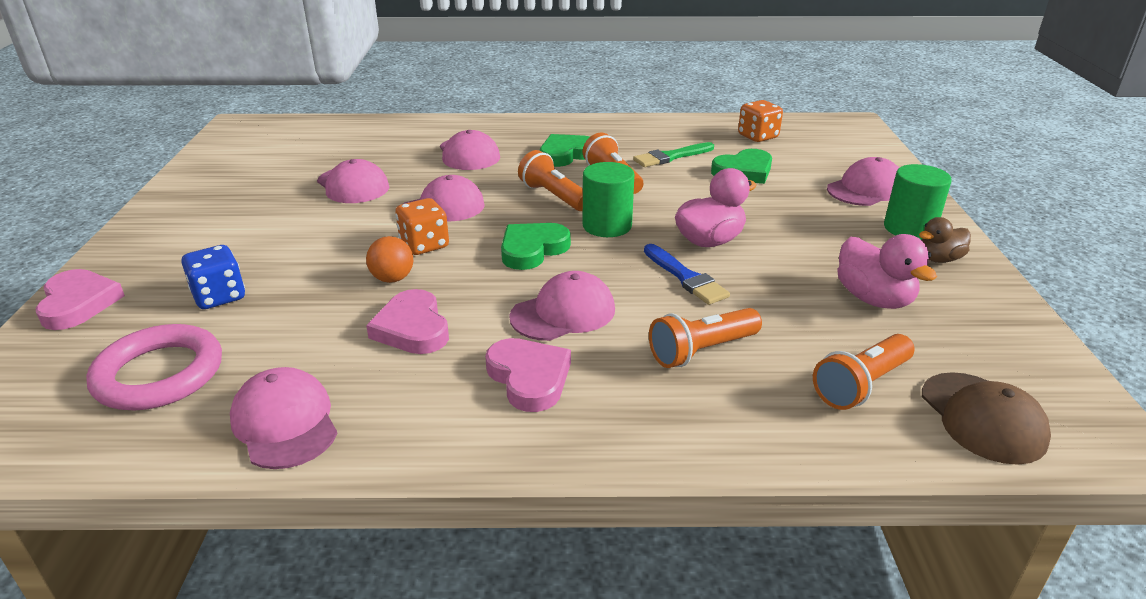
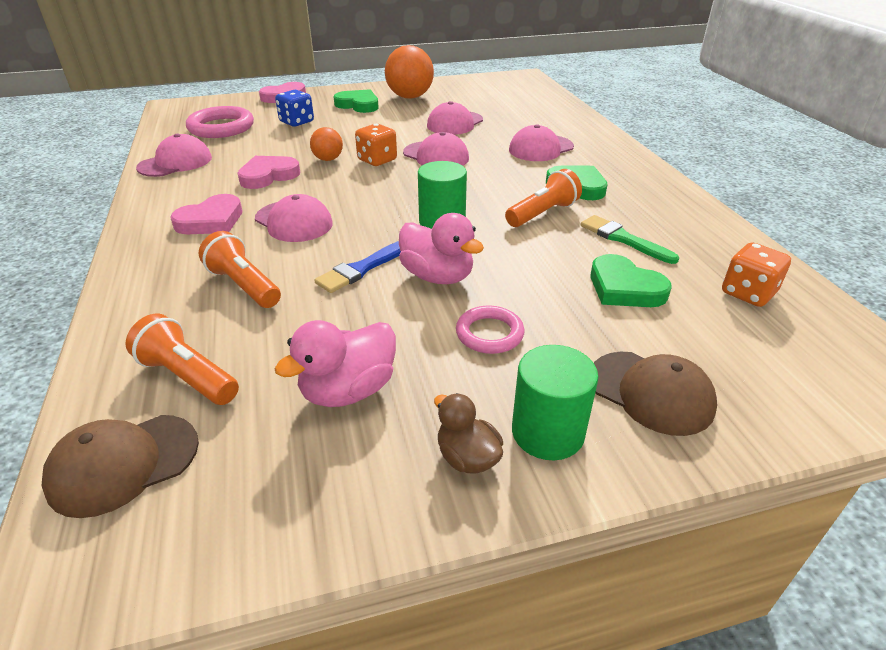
camera: 75 degrees right, 5 degrees up
green heart [501,223,571,270] -> green heart moved to [334,89,379,113]
orange flashlight [518,150,583,211] -> none
pink cap [827,157,899,206] -> brown cap [594,352,717,436]
none -> orange ball [385,45,434,98]
none -> pink ring [456,306,525,354]

